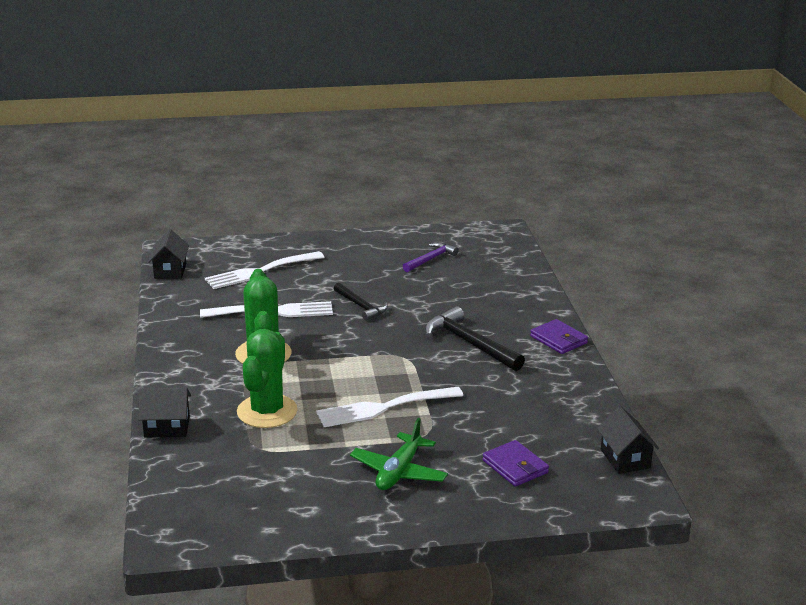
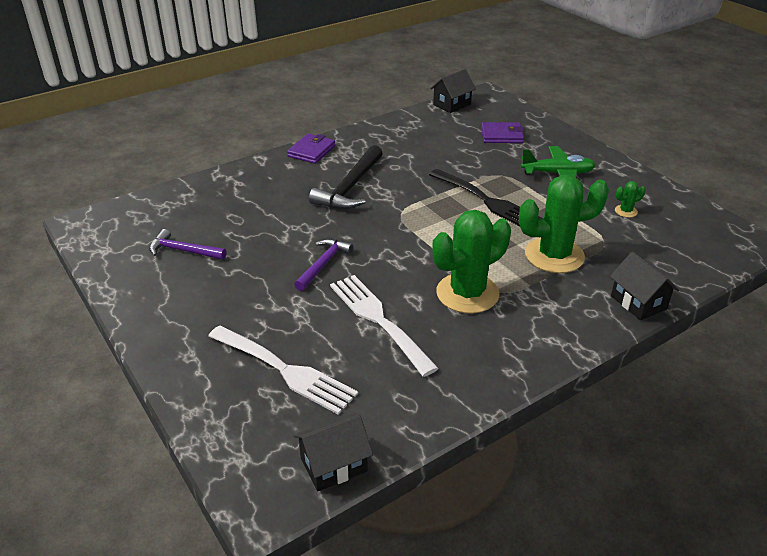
camera: 115 degrees left, 10 degrees up
white fork [316,387,463,427] -> black fork [429,169,544,226]
black hammer [334,283,388,321] -> purple hammer [294,239,353,291]
purple wallet [482,440,549,487] -> purple wallet turned 60 degrees clockwise [481,122,524,143]
none -> green cactus [615,181,645,218]

